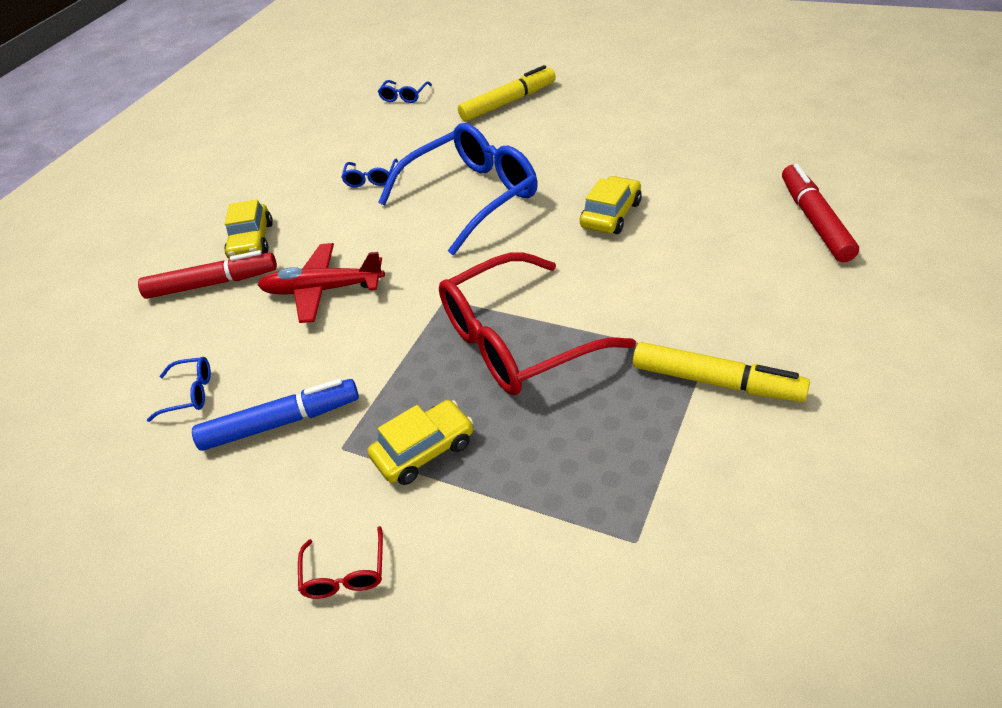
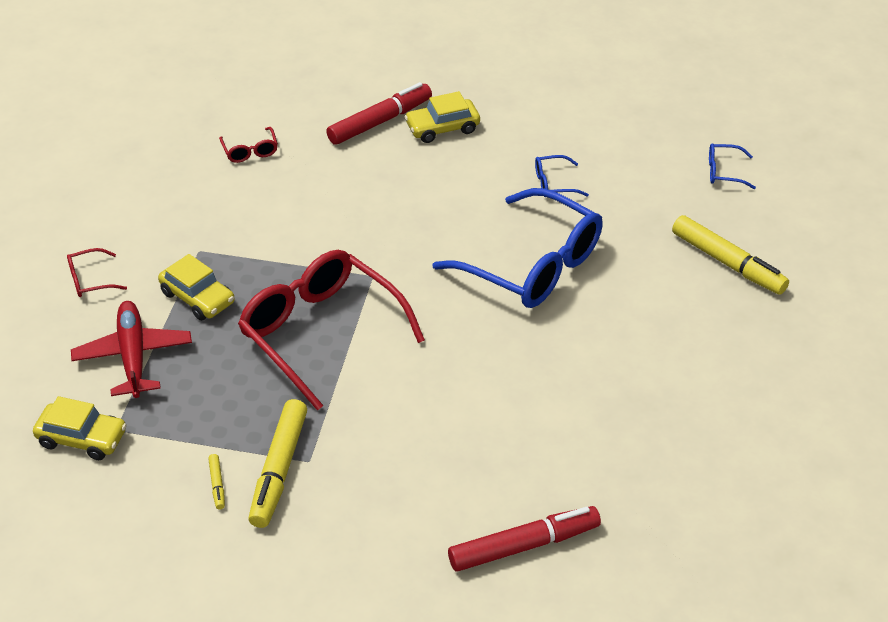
camera: 70 degrees right, 0 degrees up
red marker [138,250,277,299] -> red marker turned 105 degrees counterclockwise [326,82,432,145]
blue glasses [147,357,211,422] -> red glasses [219,127,278,163]
blue marker [192,379,359,451] -> none
red plane [258,243,385,323] -> red plane moved to [71,301,192,398]
yellow car [580,176,642,234] -> yellow car moved to [33,396,127,460]
none -> yellow marker [208,454,225,510]

